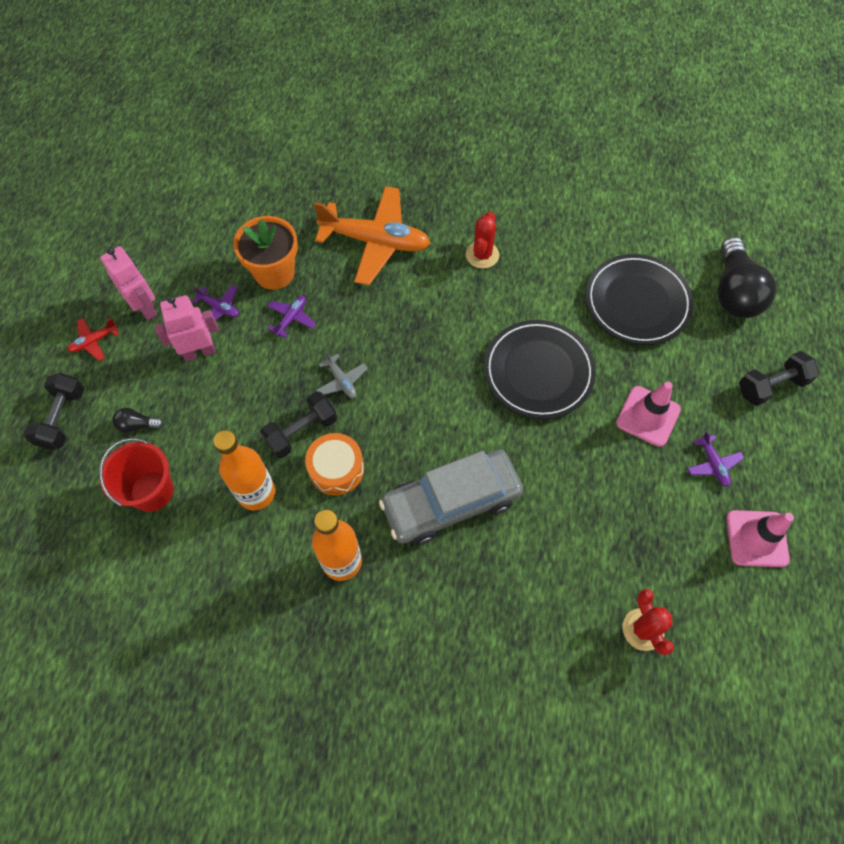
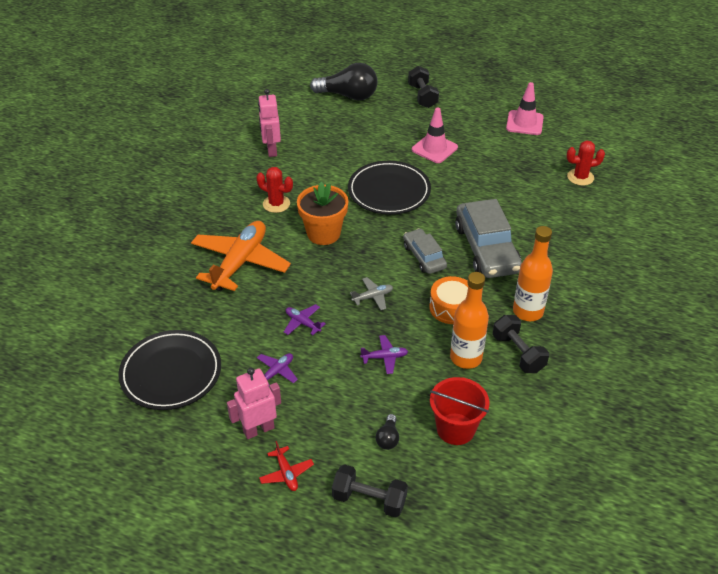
camera: 80 degrees left, 20 degrees down
pink robot [154,295,219,361] -> pink robot moved to [258,89,281,157]
orange flower pot [233,216,298,290] -> orange flower pot moved to [297,182,348,245]
black dumbbell [261,391,337,458] -> black dumbbell moved to [493,315,549,373]
black plate [586,254,694,345] -> black plate moved to [118,330,221,410]
purple plane [687,431,744,487] -> purple plane moved to [360,335,408,374]
none -> grey car [403,228,447,274]

